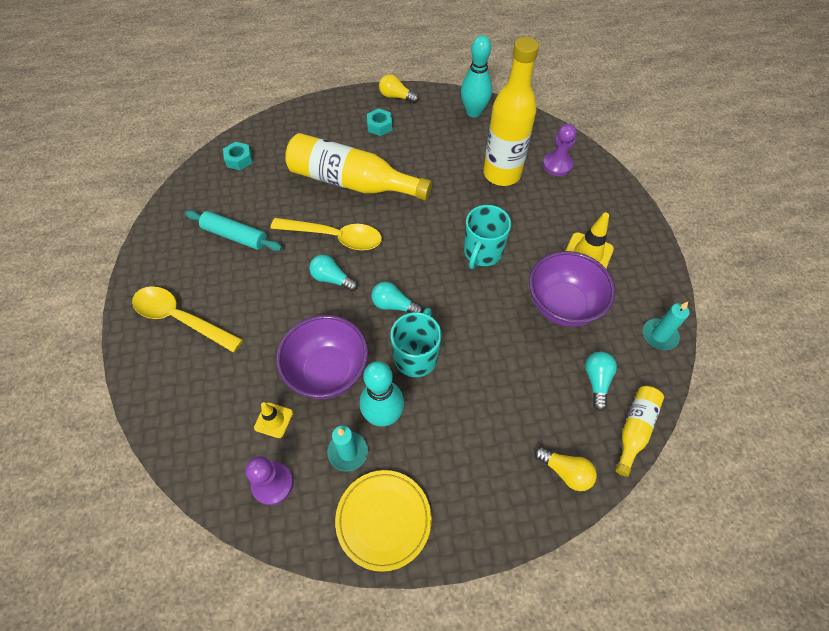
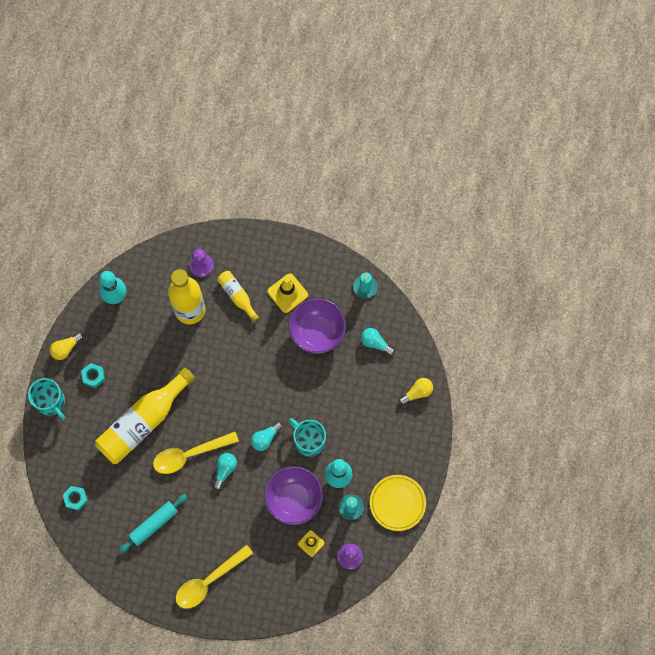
camera: 65 degrees left, 15 degrees up
yellow spoon [270,218,382,250] -> yellow spoon turned 150 degrees counterclockwise [153,432,239,474]
turquoise light bulb [309,255,358,292] -> turquoise light bulb turned 150 degrees clockwise [213,453,237,490]
turquoise mug [464,205,511,269] -> turquoise mug moved to [28,378,65,420]
yellow bottle [616,386,664,477] -> yellow bottle moved to [217,271,259,322]

